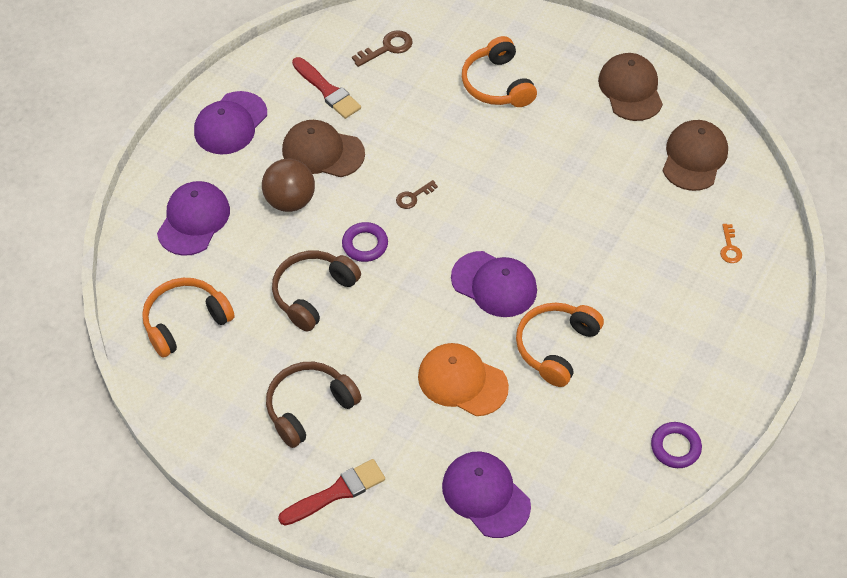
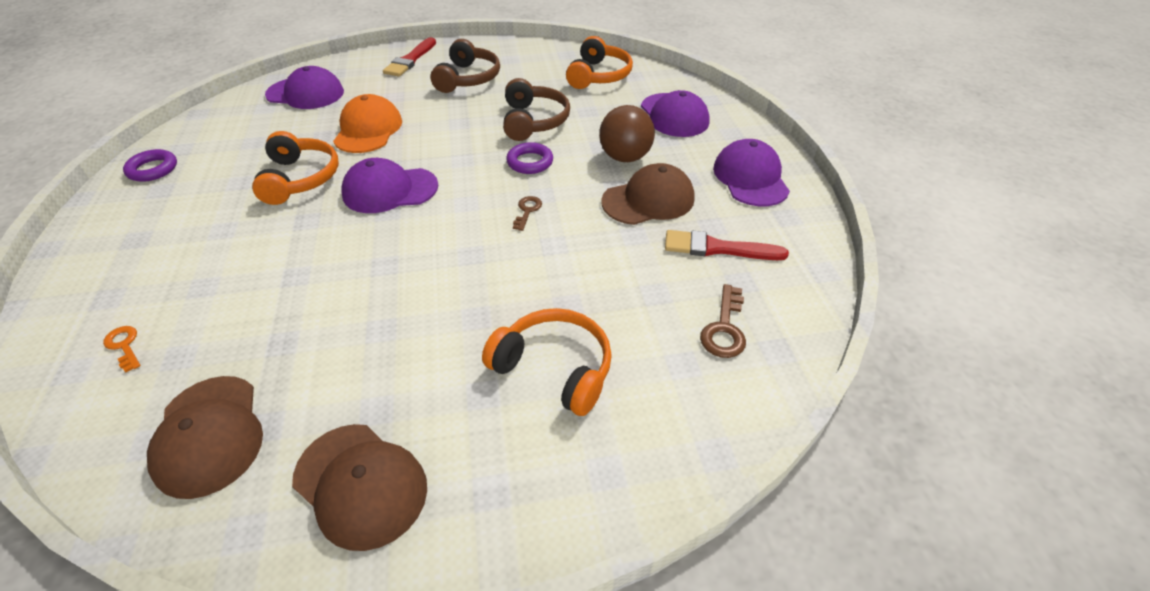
camera: 140 degrees right, 10 degrees down
orange cap [418,343,509,416] -> orange cap turned 75 degrees counterclockwise [333,94,402,153]

